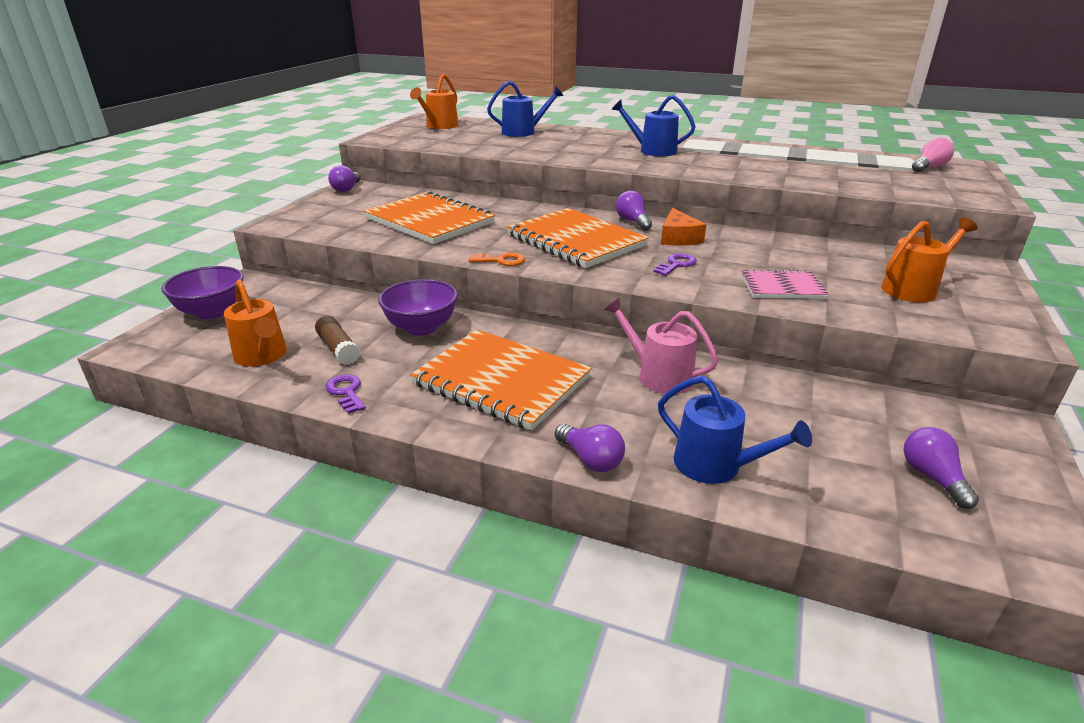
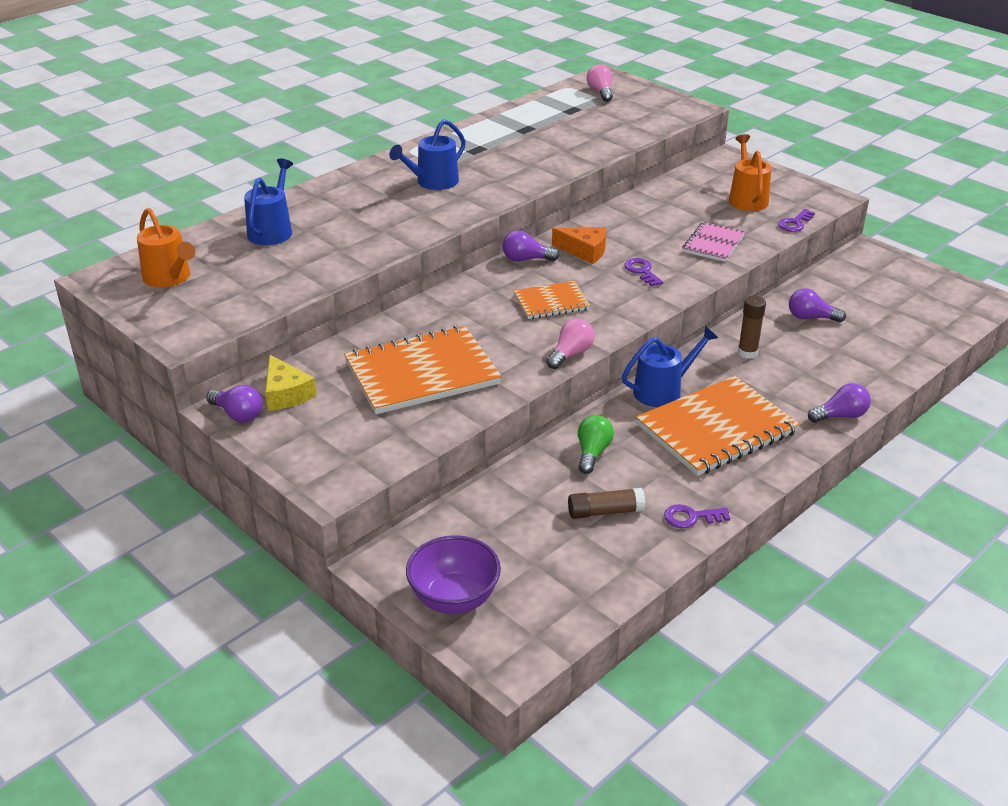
camera: 65 degrees left, 5 degrees up
orange watering can [224,279,287,367] -> none
purple bowl [378,279,458,336] -> green light bulb [578,415,614,474]
orange key [468,252,525,266] -> pink light bulb [546,318,594,369]
orange notebook [507,208,649,268] -> orange notebook [514,281,591,319], size x0.54
pink watering can [604,298,718,394] -> brown glue stick [738,296,766,359]
blue watering can [658,376,812,484] -> blue watering can moved to [622,326,718,407]
purple light bulb [903,427,979,509] -> purple light bulb moved to [789,288,846,322]
none -> yellow cheese [265,355,317,411]
none -> purple key [778,209,815,232]

